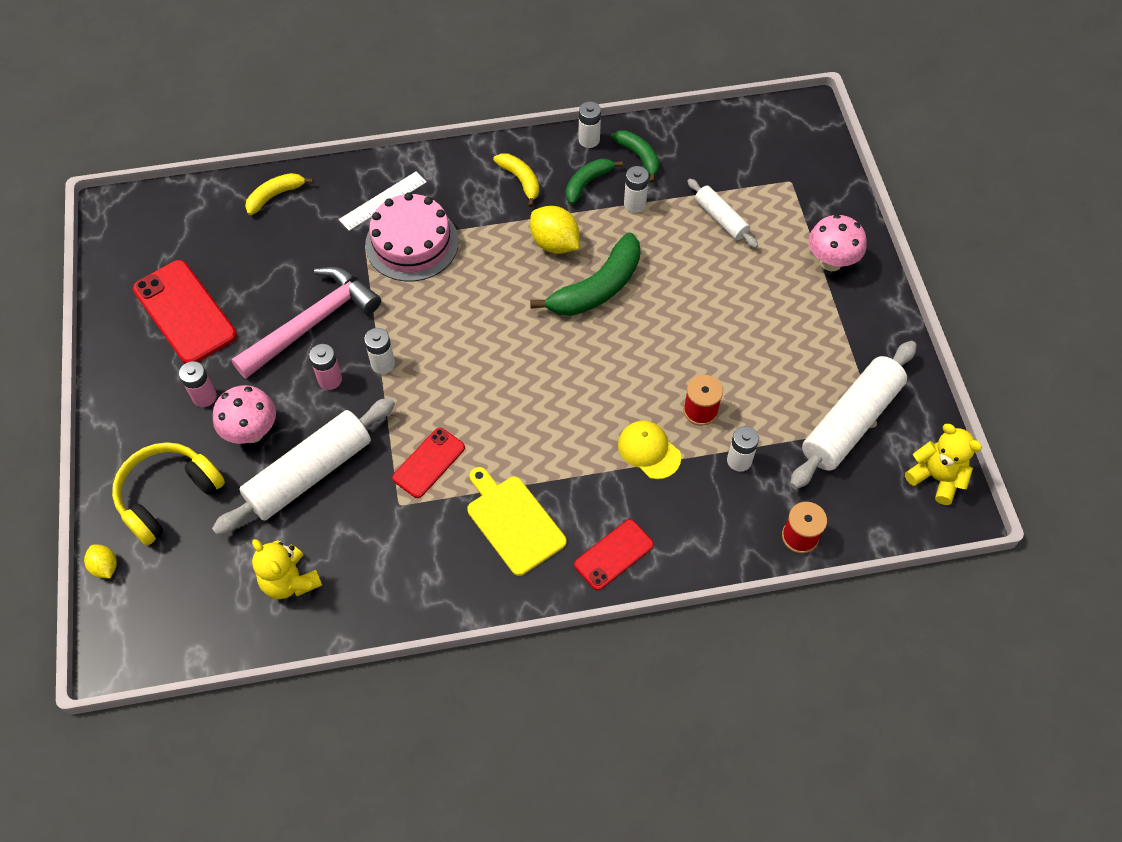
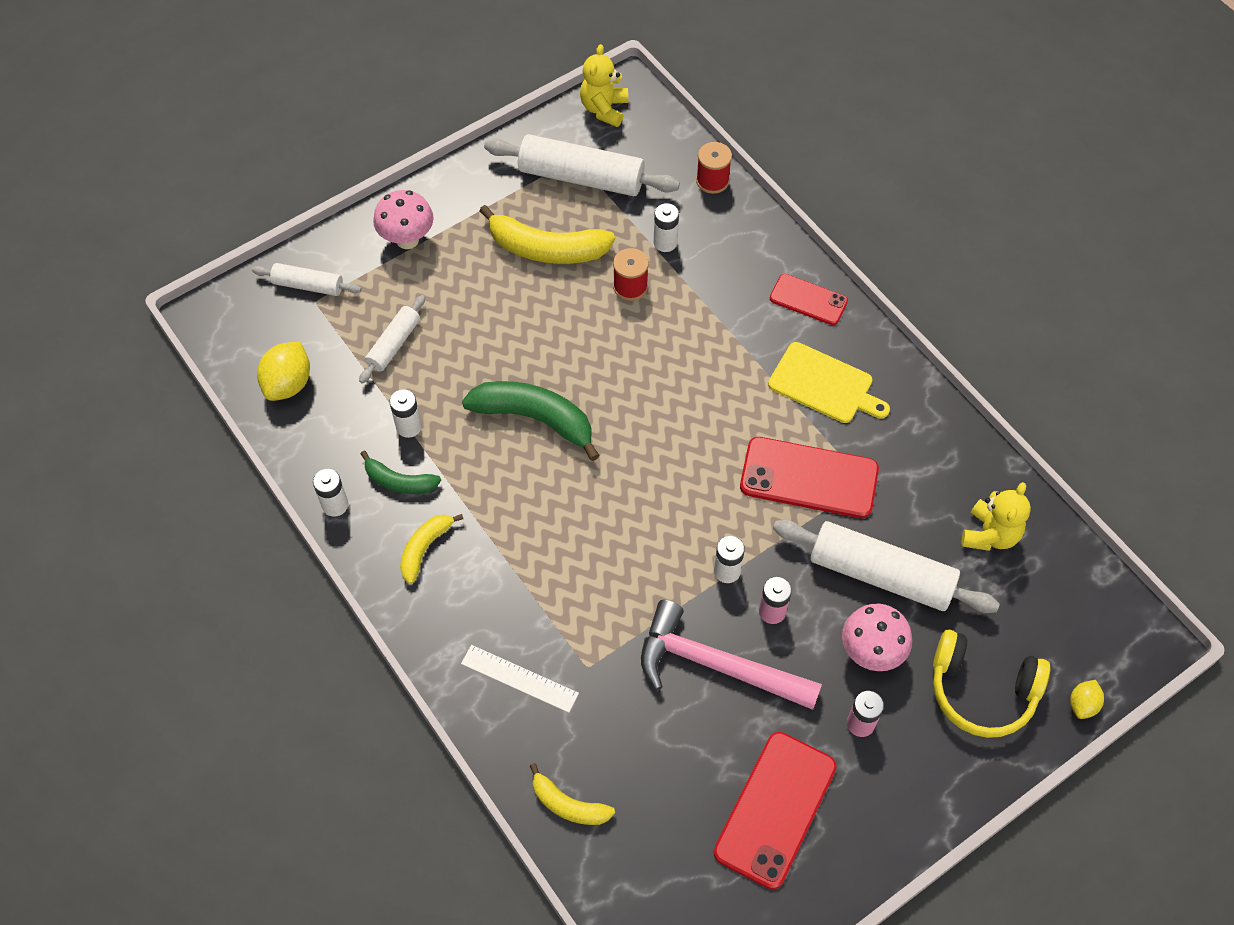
camera: 115 degrees left, 0 degrees up
pink cake [365,193,459,281] -> none
red phone [392,428,465,498] -> red phone [740,437,879,518], size x1.69
yellow cutting board [467,467,567,576] -> yellow cutting board turned 90 degrees counterclockwise [768,342,890,423]
yellow lemon [530,206,580,254] -> yellow lemon moved to [257,341,310,401]
green banana [611,130,660,183] -> none
yellow cap [618,421,681,479] -> none
none -> white rolling pin [252,263,362,296]
none -> yellow banana [479,205,615,264]

